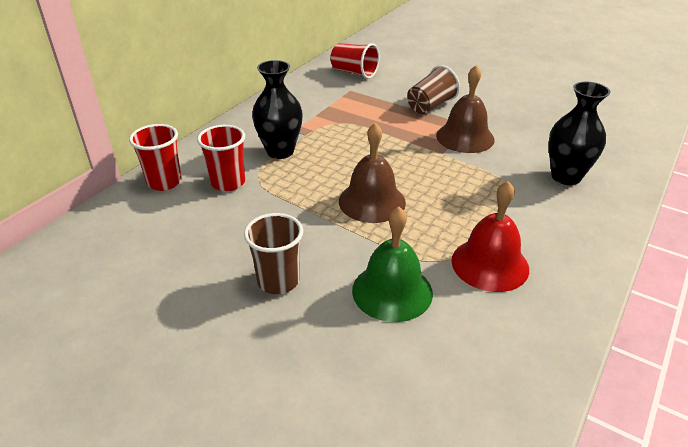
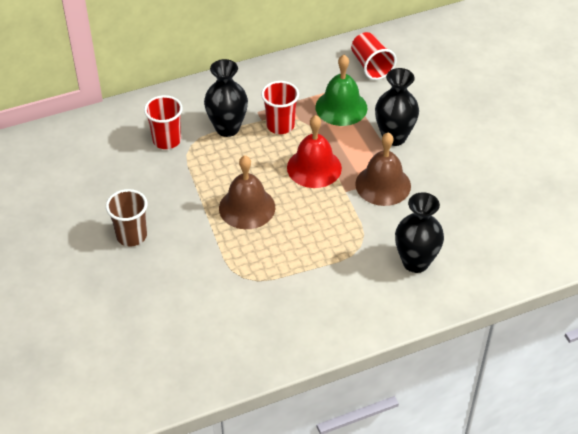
camera: 35 degrees right, 10 degrees up
red cup [129,124,182,191] -> red cup moved to [261,81,299,134]
green bell [352,206,433,322] -> green bell moved to [315,55,368,126]
brown cup [407,65,460,114] -> black vase [375,68,419,146]
red bell [451,181,529,292] -> red bell moved to [287,115,342,188]

